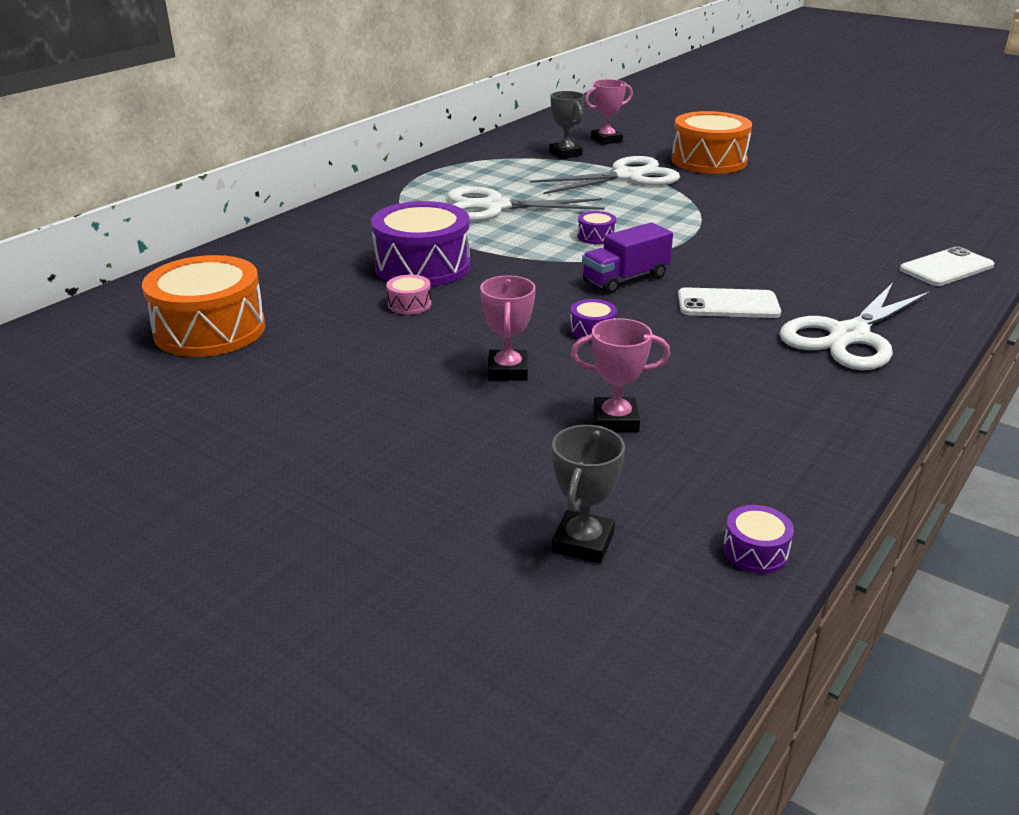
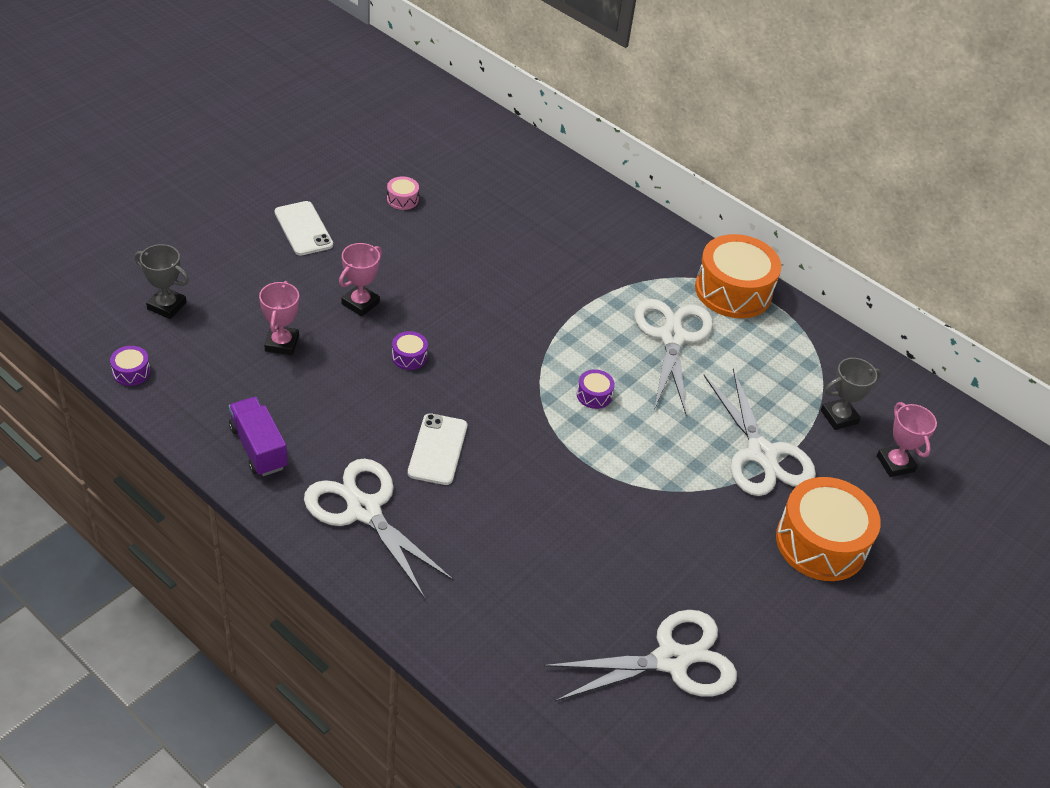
camera: 90 degrees right, 15 degrees up
orange drum [142,255,265,357] -> orange drum moved to [695,234,781,318]
purple drum [371,201,471,287] -> none
pink drum [386,275,431,315] -> pink drum moved to [387,176,419,210]
pink trophy [480,275,536,381] -> pink trophy turned 60 degrees counterclockwise [339,243,382,317]
purple truck [582,222,673,294] -> purple truck moved to [229,397,287,476]
white phone [899,246,994,286] -> white phone moved to [274,201,333,256]
none -> white scissors [544,610,737,701]

